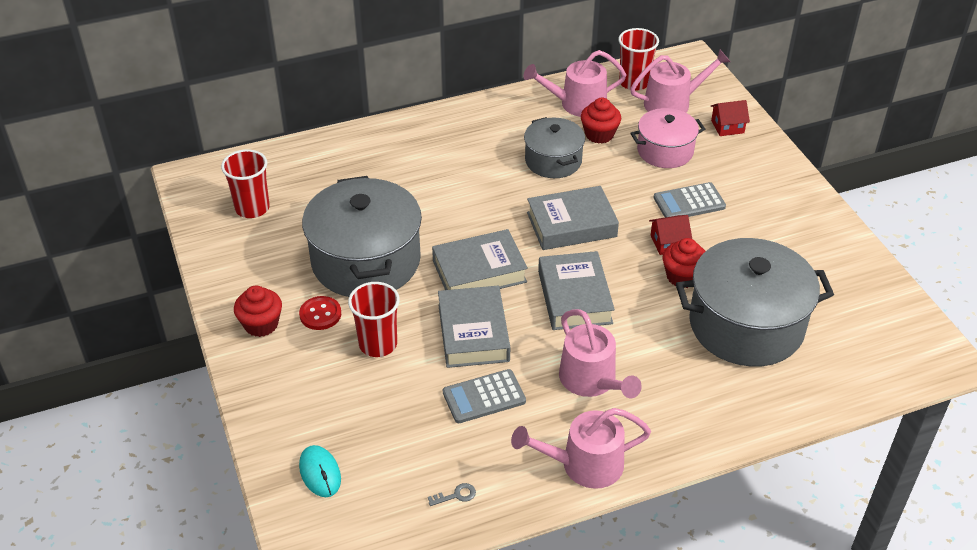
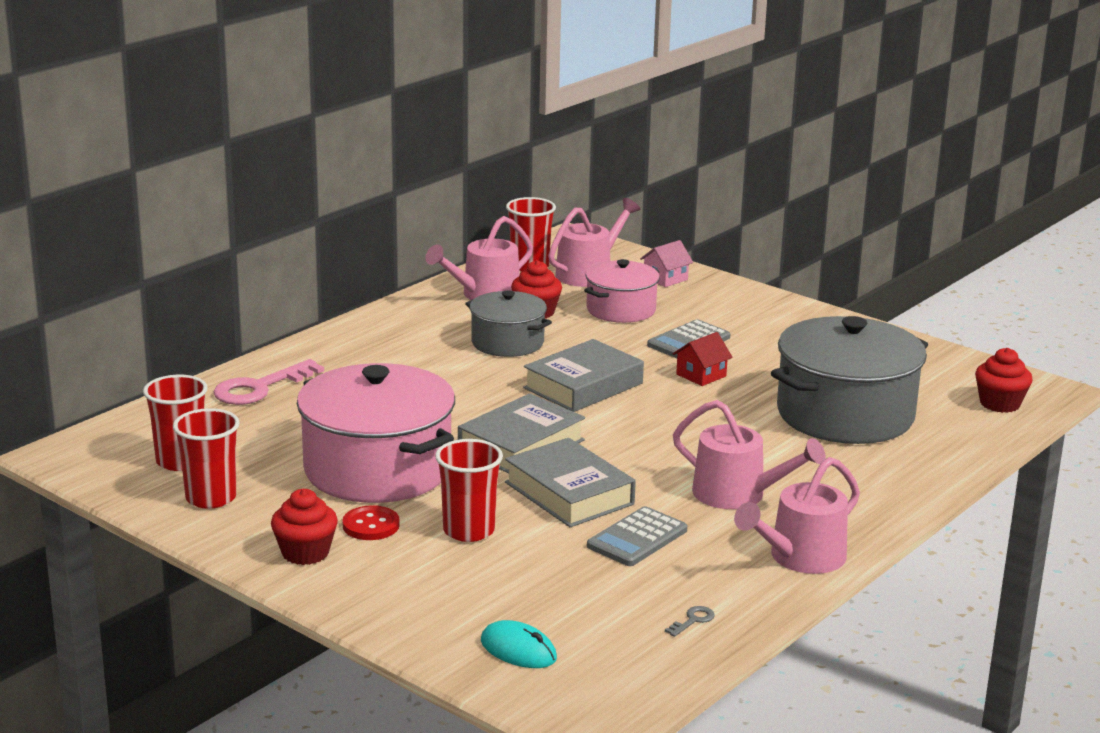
camera: 30 degrees left, 20 degrees down
grey pot [302,176,422,297] -> pink pot [297,363,455,503]
grey book [538,251,615,330] -> none
red cupcake [662,238,706,288] -> red cupcake moved to [975,348,1033,413]
red house [711,100,750,136] -> pink house [640,240,693,287]
none -> red cup [173,408,240,509]
none -> pink key [214,359,324,405]

